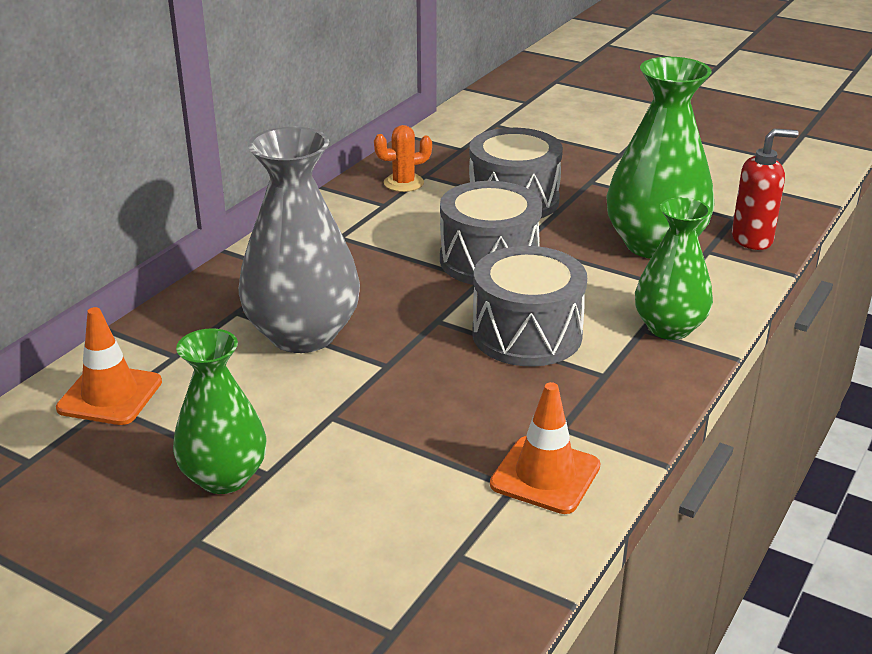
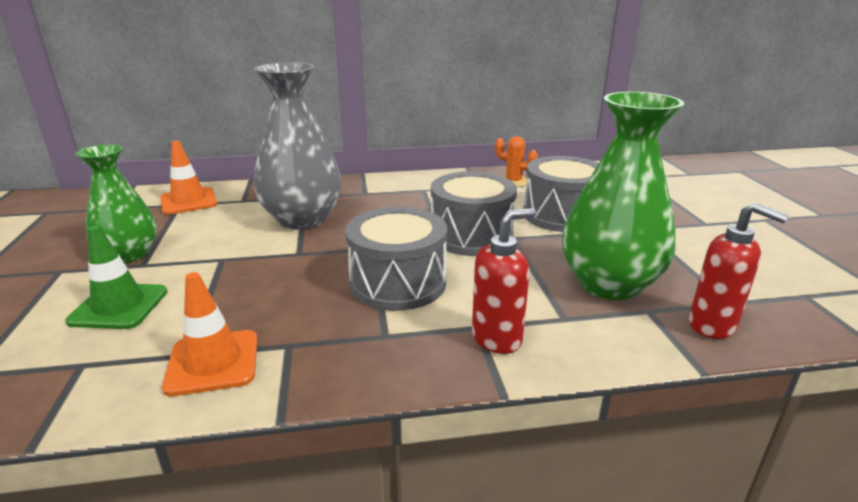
camera: 50 degrees right, 5 degrees down
green vase [635,197,713,340] -> red soap dispenser [472,208,536,354]
none -> green traffic cone [65,225,168,329]

